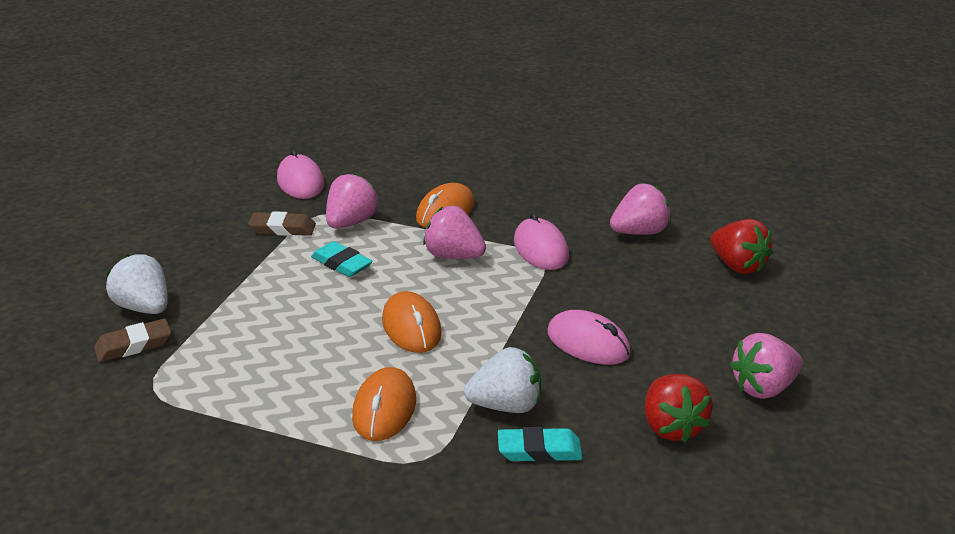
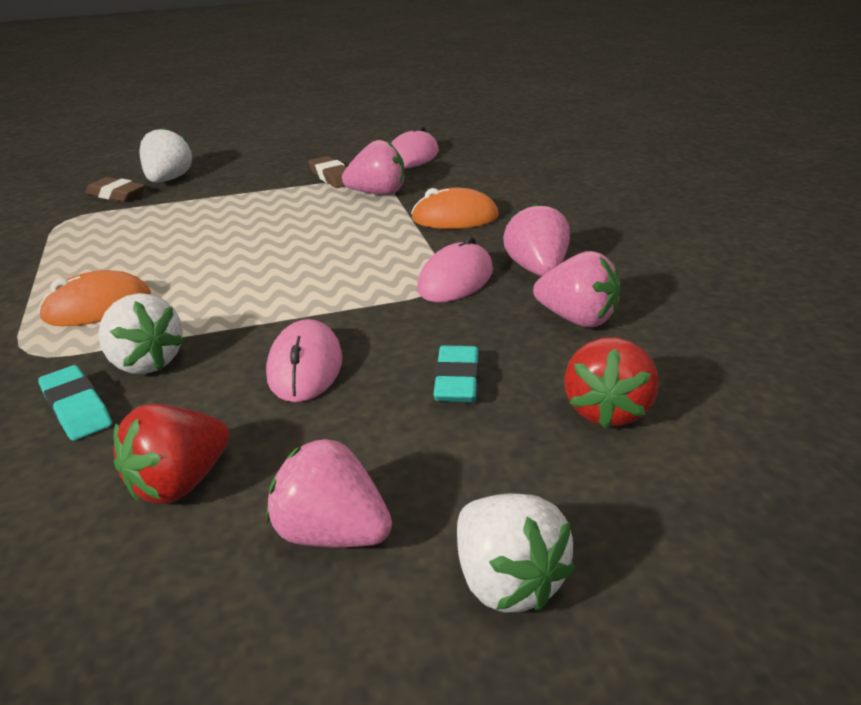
camera: 55 degrees right, 0 degrees up
turquoise eraser [311,241,373,277] -> turquoise eraser moved to [433,345,479,402]
orange mouse [382,291,442,353] -> none
pink strawberry [423,206,486,259] -> pink strawberry moved to [503,203,570,276]
none -> white strawberry [457,494,575,612]

